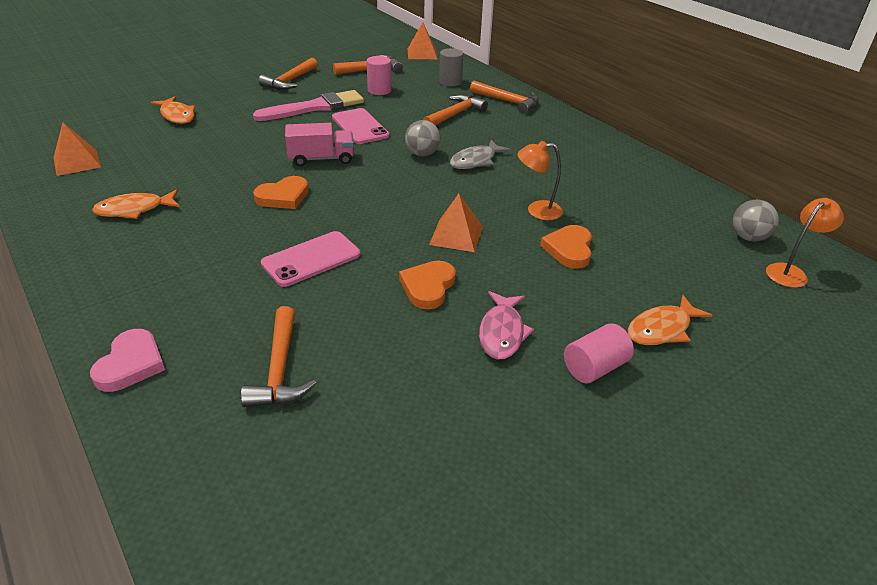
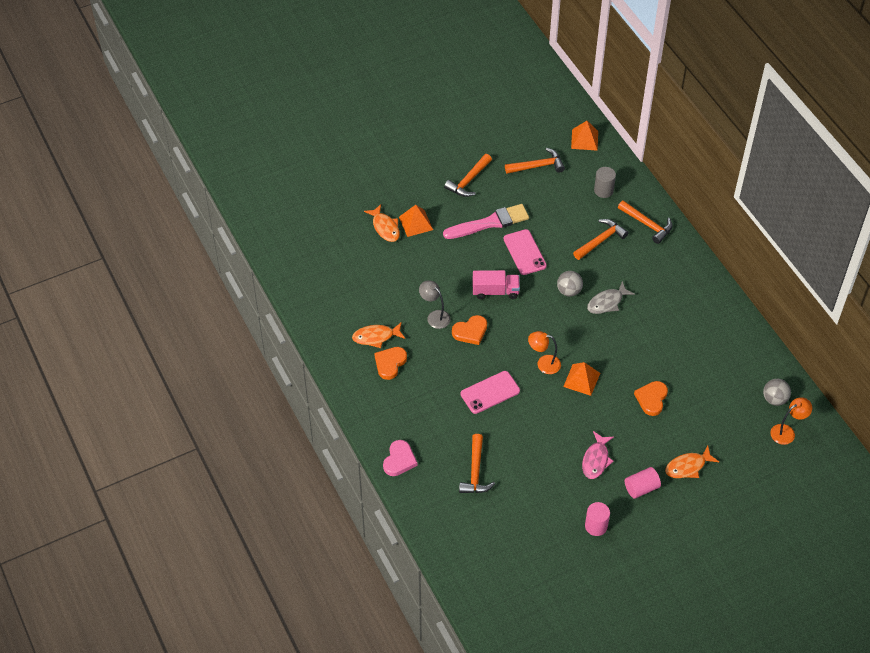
camera: 10 degrees right, 15 degrees up
orange pyramid [54,123,101,176] -> orange pyramid moved to [399,205,433,237]
pink cylinder [367,56,392,95] -> pink cylinder moved to [585,502,610,536]
orange heart [399,261,456,310] -> orange heart moved to [374,347,407,380]
orange lamp [517,141,563,220] -> orange lamp moved to [528,331,561,374]
none -> grey lamp [419,280,451,329]

